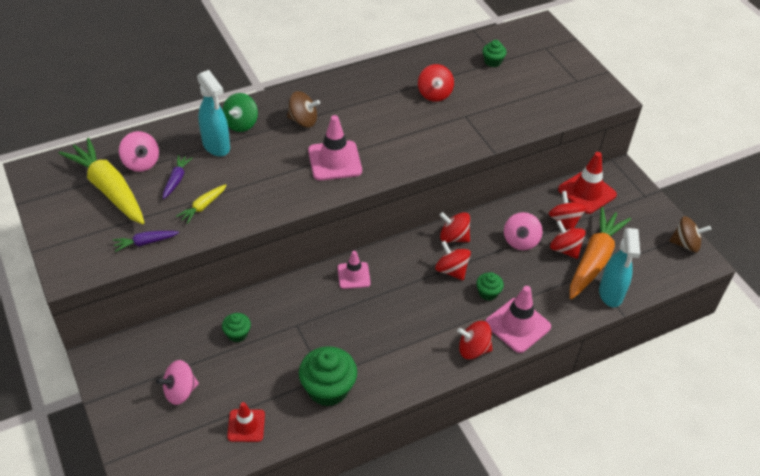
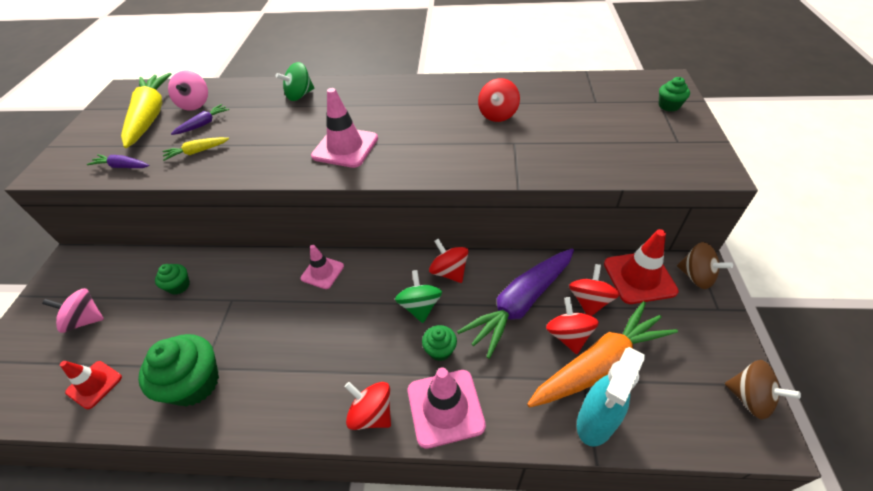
camera: 35 degrees right, 0 degrees up
turquoise spray bottle [197,70,230,156] -> none
brown spinning top [287,91,320,127] -> brown spinning top moved to [677,242,733,289]
red spinning top [435,241,471,280] -> green spinning top [395,270,442,323]
green cupcake [482,40,507,67] -> green cupcake moved to [659,77,690,112]
pink spinning top [504,212,543,250] -> purple carrot [457,248,574,359]

